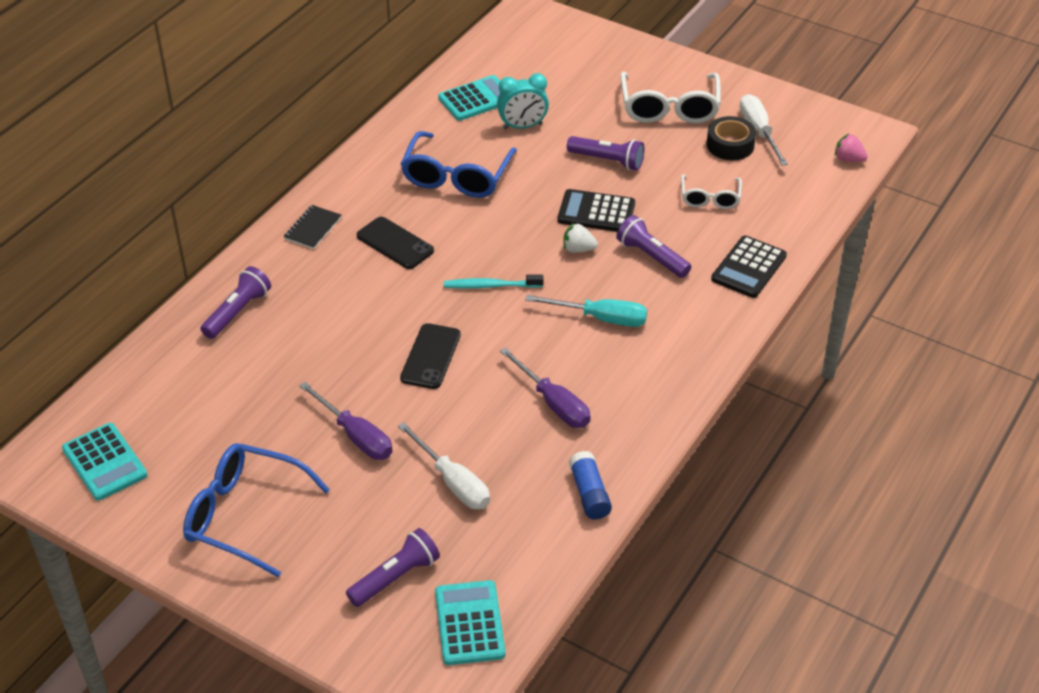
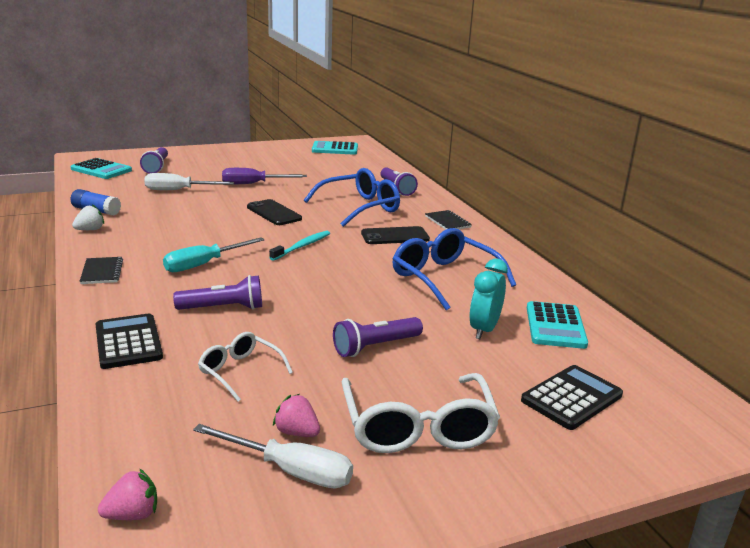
camera: 125 degrees right, 20 degrees down
blue glasses [183,443,330,577] -> blue glasses moved to [304,168,400,227]
purple screwdriver [500,347,591,428] -> none
black calculator [558,189,635,232] -> black calculator moved to [521,365,623,430]
white strawberry [564,223,598,253] -> white strawberry moved to [72,204,104,230]
white glasses [620,72,721,123] -> white glasses turned 135 degrees counterclockwise [342,373,500,453]
black tape [707,116,756,160] -> pink strawberry [273,394,320,437]
none -> black notebook [80,257,123,284]

